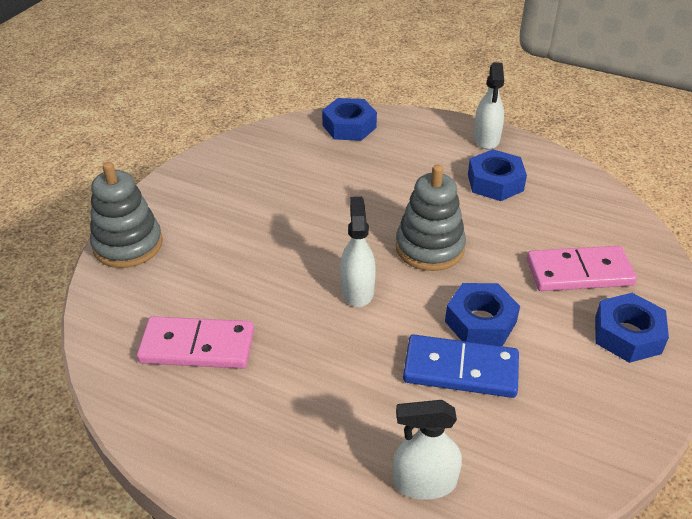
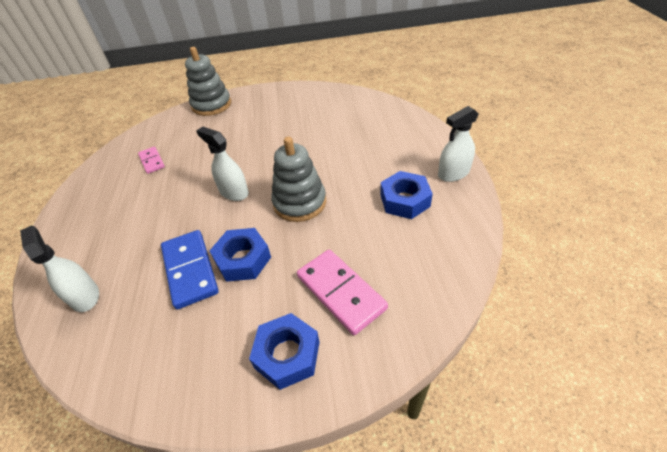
camera: 60 degrees right, 5 degrees up
pink domino [137,316,254,369] -> pink domino [138,147,165,174], size x0.56
blue nut [322,98,377,141] -> none
white spray bottle [340,197,376,307] -> white spray bottle turned 105 degrees counterclockwise [196,126,249,201]

